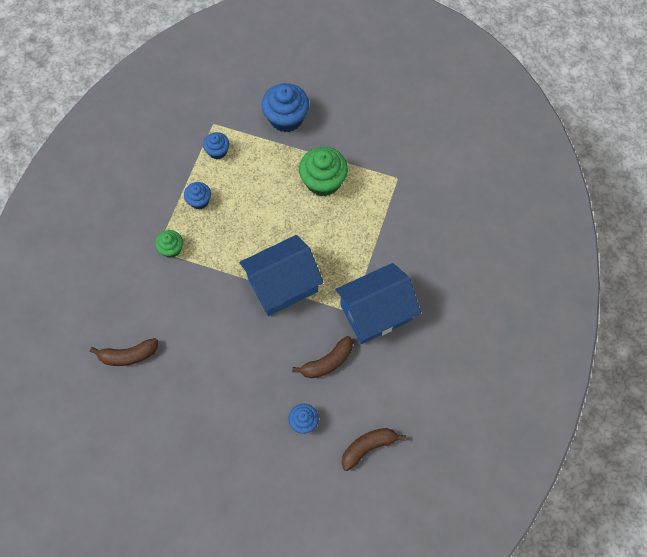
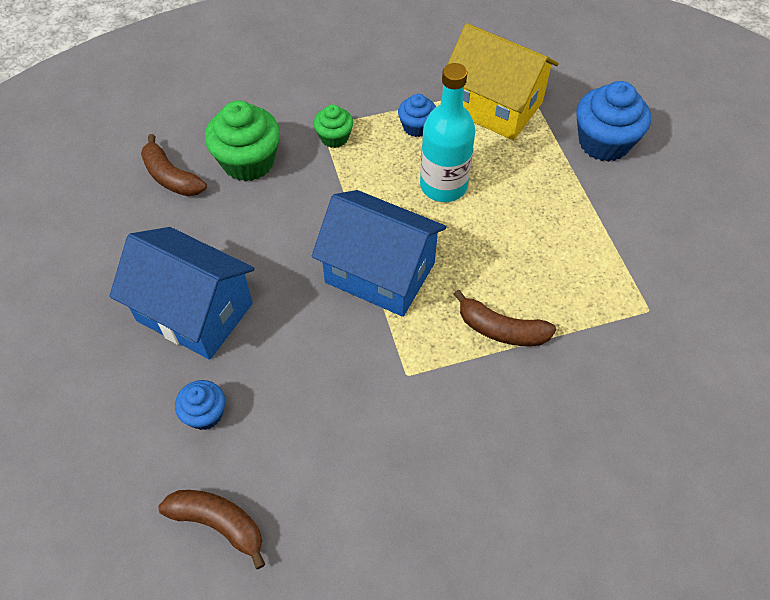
camera: 55 degrees right, 10 degrees down
blue cupcake [203,132,229,159] -> yellow house [447,23,559,140]
brown banana [292,336,353,378] -> brown banana moved to [454,289,556,346]
green cupcake [299,147,348,197] -> green cupcake moved to [205,100,280,182]
blue house [335,263,421,344] -> blue house moved to [109,227,255,360]
none -> turquoise bottle [420,63,475,202]

